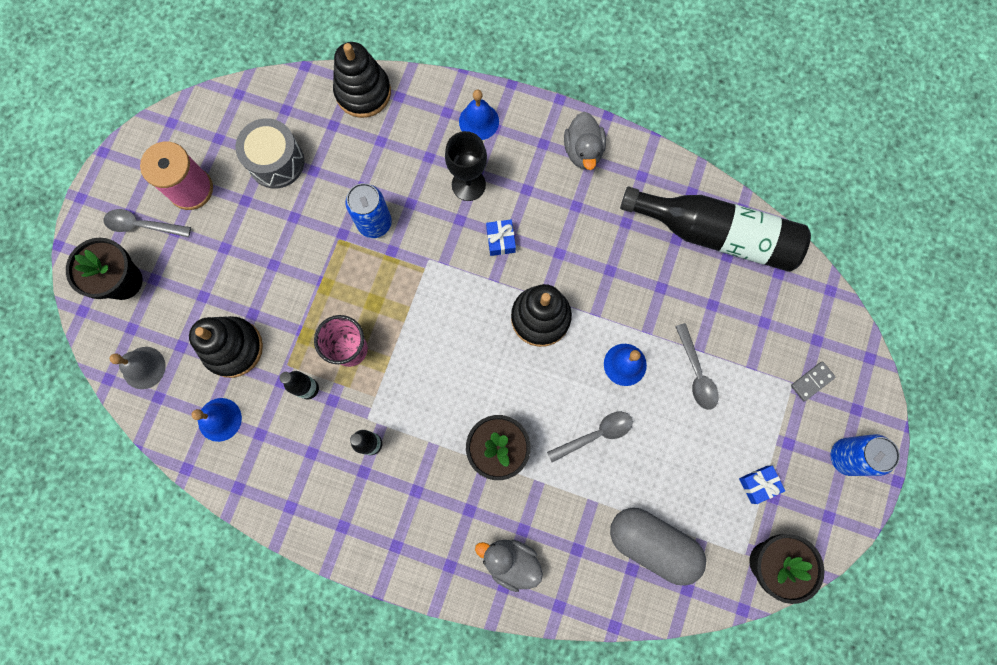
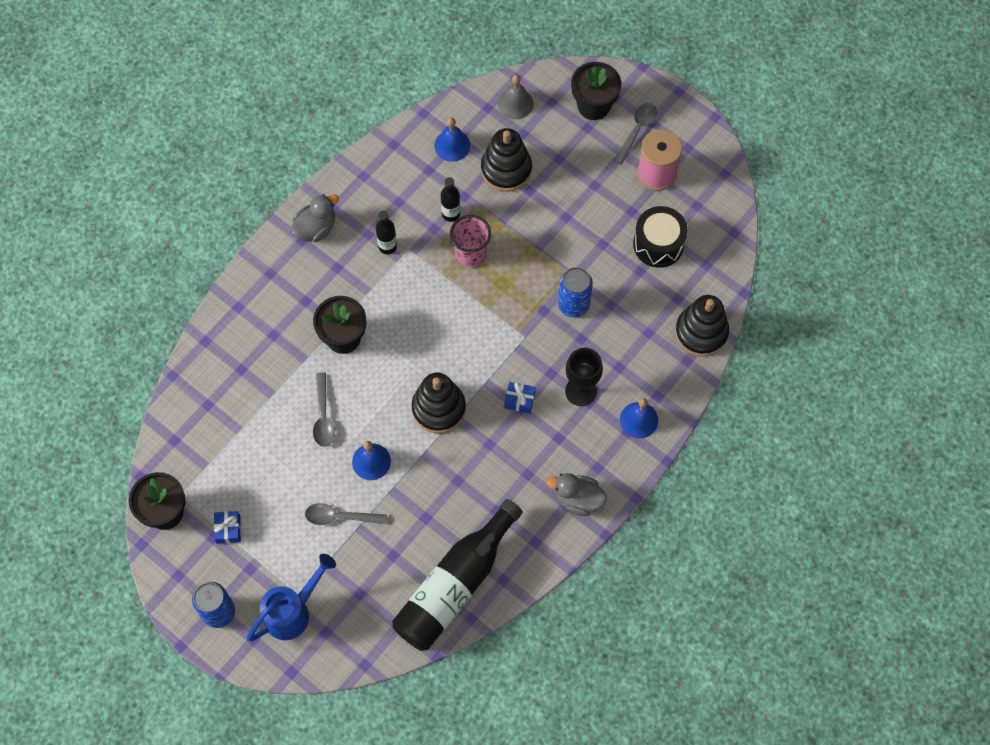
camera: 110 degrees right, 10 degrees down
grey drum [235,118,304,189] -> black drum [633,206,688,268]
grey duck [475,540,543,592] -> grey duck moved to [291,194,339,242]
grey capsule [610,508,706,585] -> none
grey domino [791,361,835,401] -> blue watering can [247,554,336,641]

